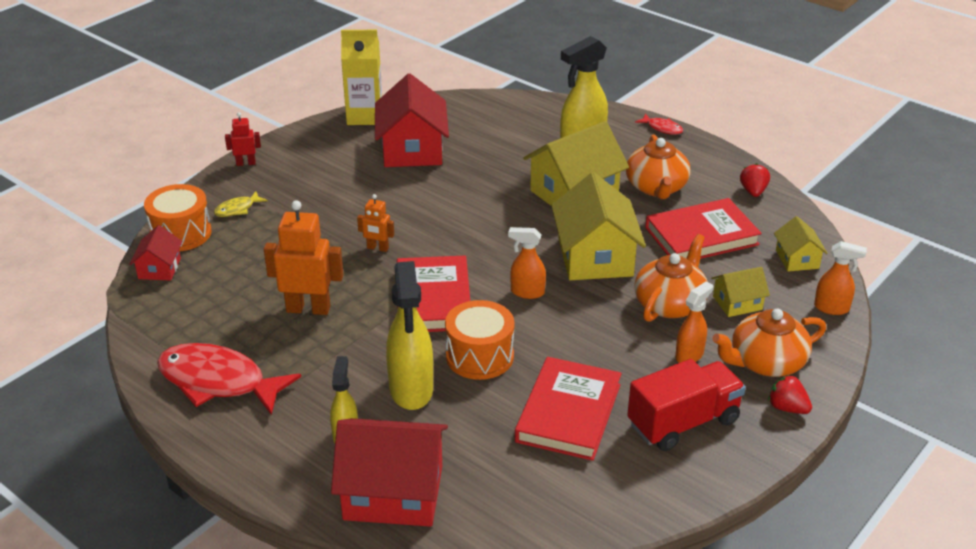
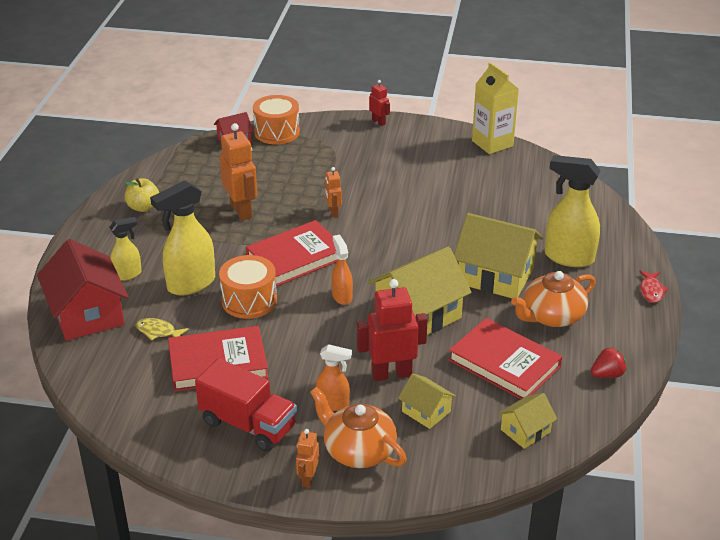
camera: 60 degrees right, 0 degrees up
red fish [157,343,301,415] -> yellow apple [124,178,159,212]
yellow fish [214,191,268,217] -> yellow fish moved to [136,318,189,340]
red house [375,74,449,167] -> none
orange teapot [634,234,708,322] -> red robot [357,279,428,381]
red strawberry [768,375,812,414] -> orange robot [296,429,319,488]
orange spray bottle [814,241,867,315] -> none

